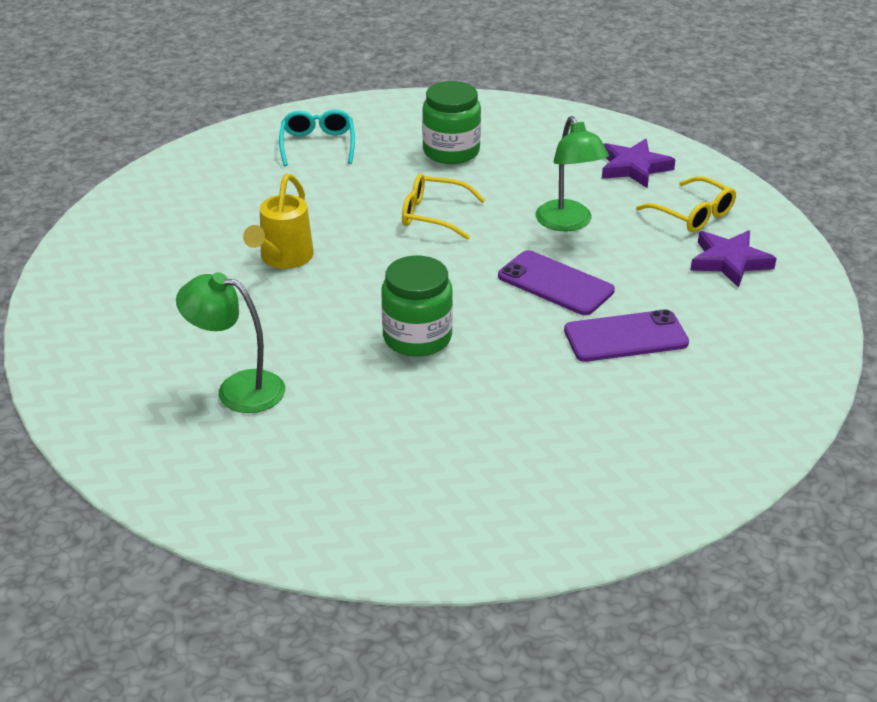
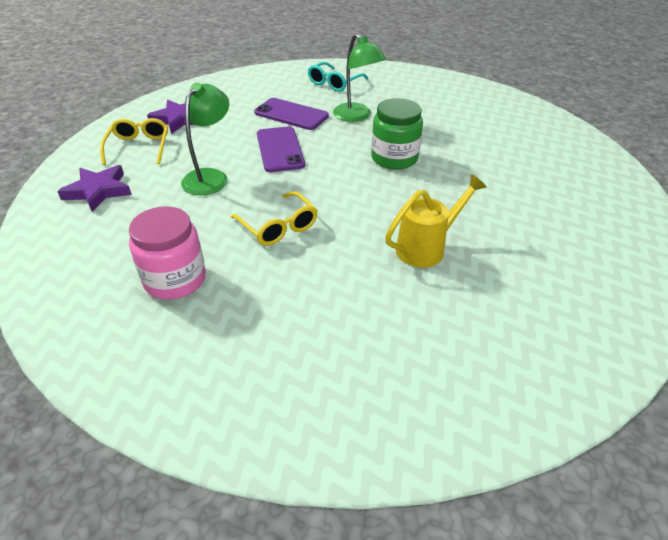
camera: 140 degrees left, 5 degrees up
green lamp [176,272,285,413] -> green lamp moved to [333,34,387,122]
turquoise glasses [279,109,355,166] -> turquoise glasses moved to [308,62,368,92]
green jar [422,81,481,164] -> pink jar [129,206,206,300]

